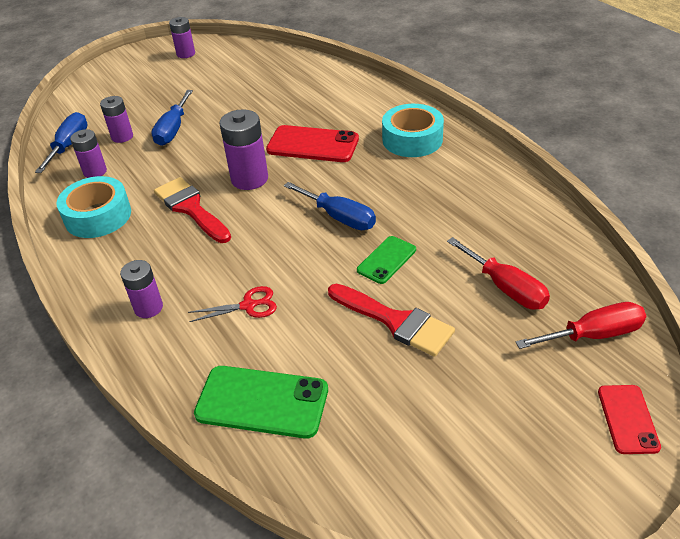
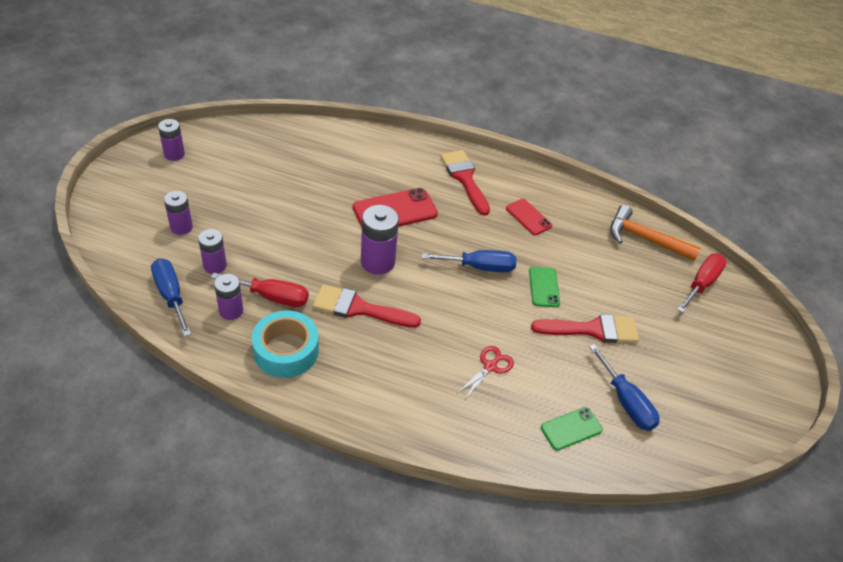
camera: 45 degrees left, 5 degrees up
purple battery [120,260,163,318] -> purple battery moved to [164,191,193,235]
blue screwdriver [151,90,193,146] -> blue screwdriver moved to [589,344,660,431]
green phone [194,366,328,439] -> green phone [541,407,603,451], size x0.60
turquoise tape [382,104,444,157] -> red brush [440,150,490,216]
red screwdriver [447,237,550,310] -> red screwdriver moved to [211,273,309,307]
red phone [598,385,661,454] -> red phone moved to [506,199,552,235]
none -> orange hammer [610,205,701,261]

